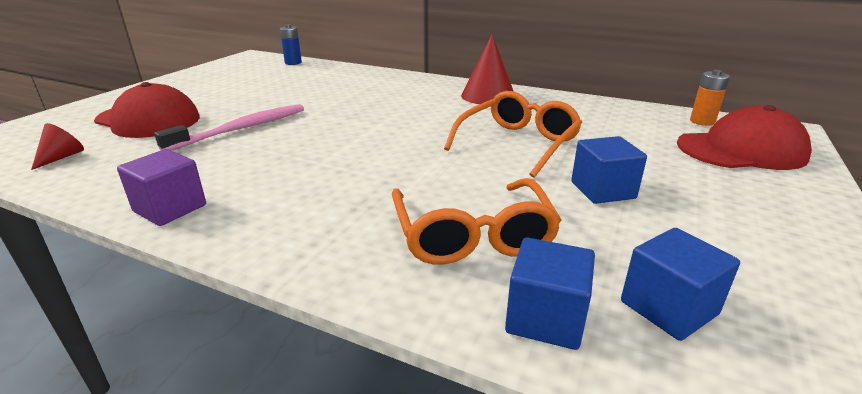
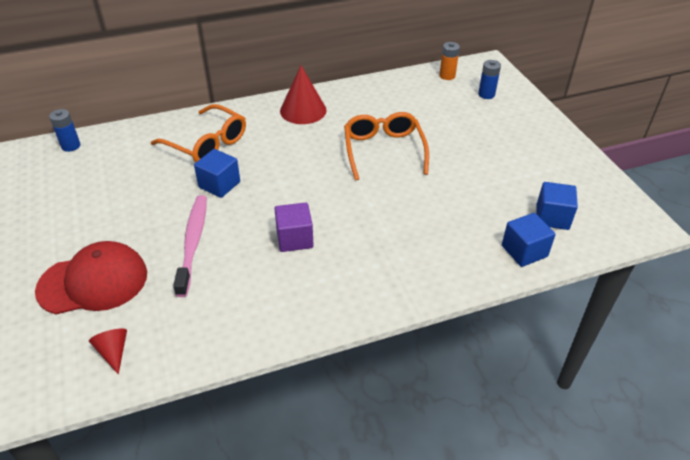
camera: 45 degrees left, 15 degrees up
purple cube [117,149,206,226] -> purple cube moved to [274,202,314,252]
orange glasses [392,178,562,265] -> orange glasses moved to [151,104,246,162]
blue cube [571,136,647,204] -> blue cube moved to [194,149,240,198]
red cap [677,105,812,170] -> blue battery [478,60,501,99]

